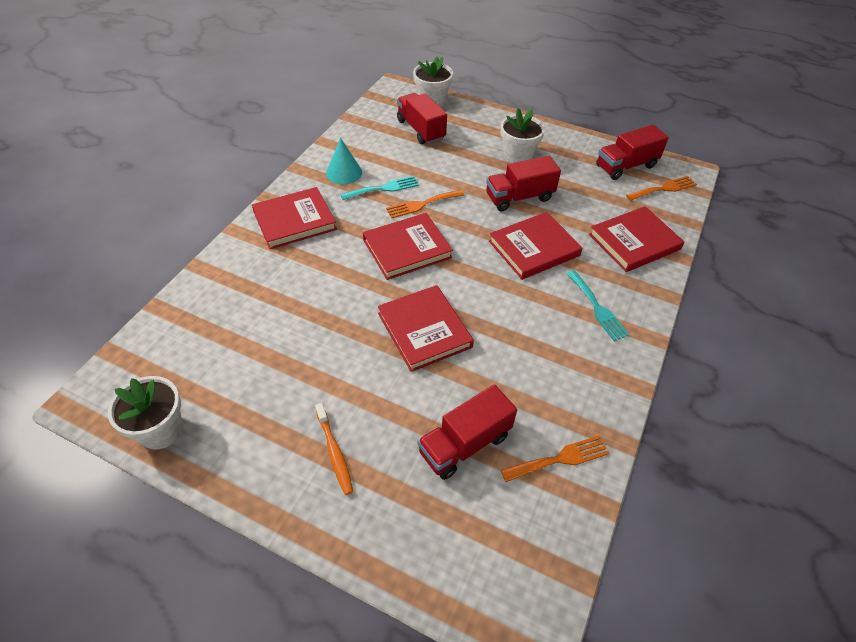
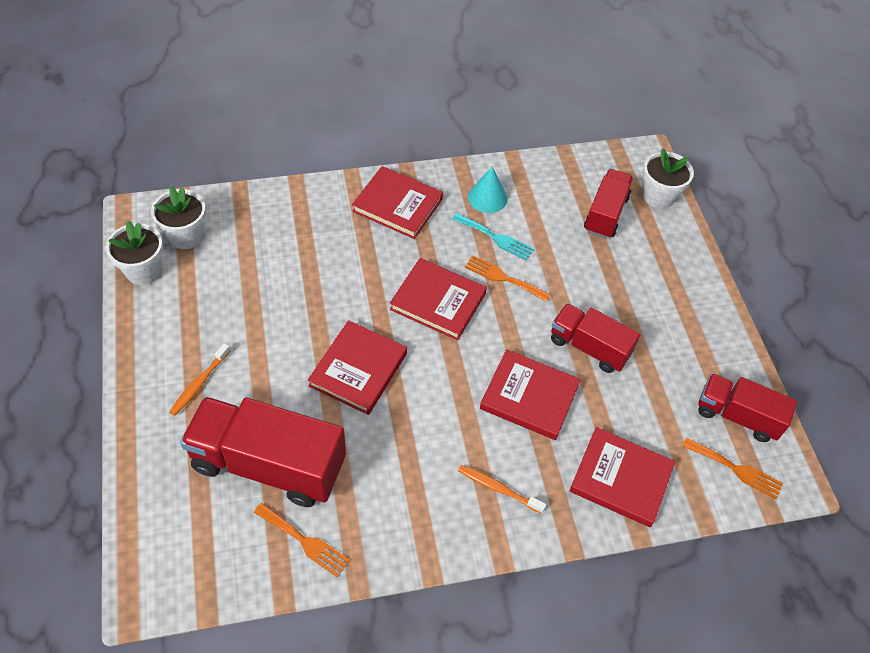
camera: 50 degrees right, 5 degrees up
red truck [418,385,517,480] -> red truck [180,397,346,507], size x1.67
white flower pot [500,108,545,164] -> white flower pot moved to [151,186,206,249]
turquoise fork [566,270,629,341] -> orange toothbrush [458,465,546,514]

